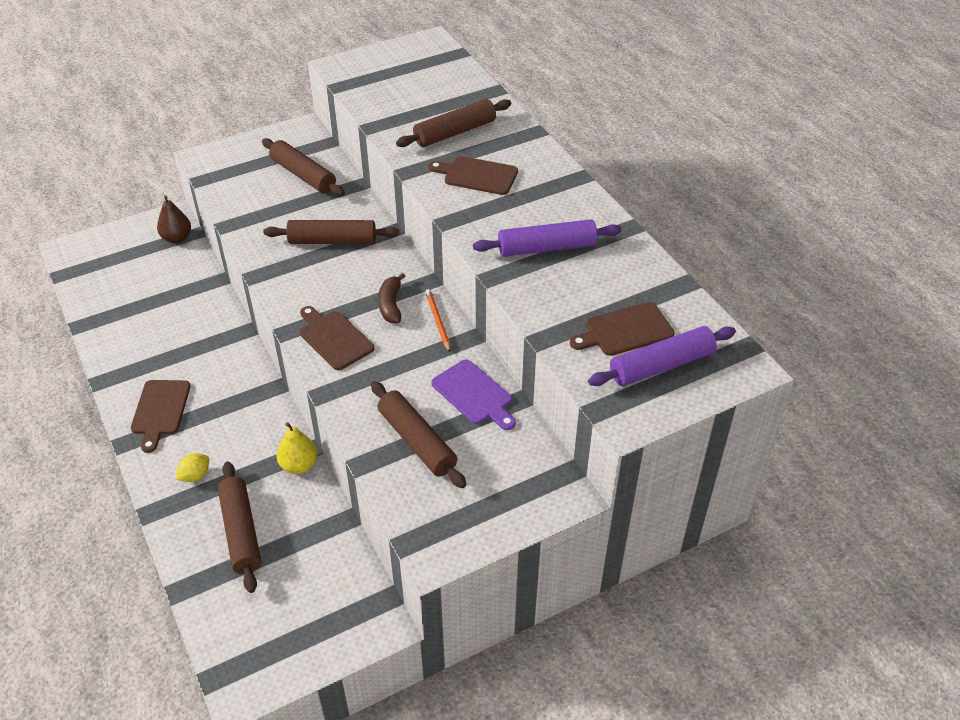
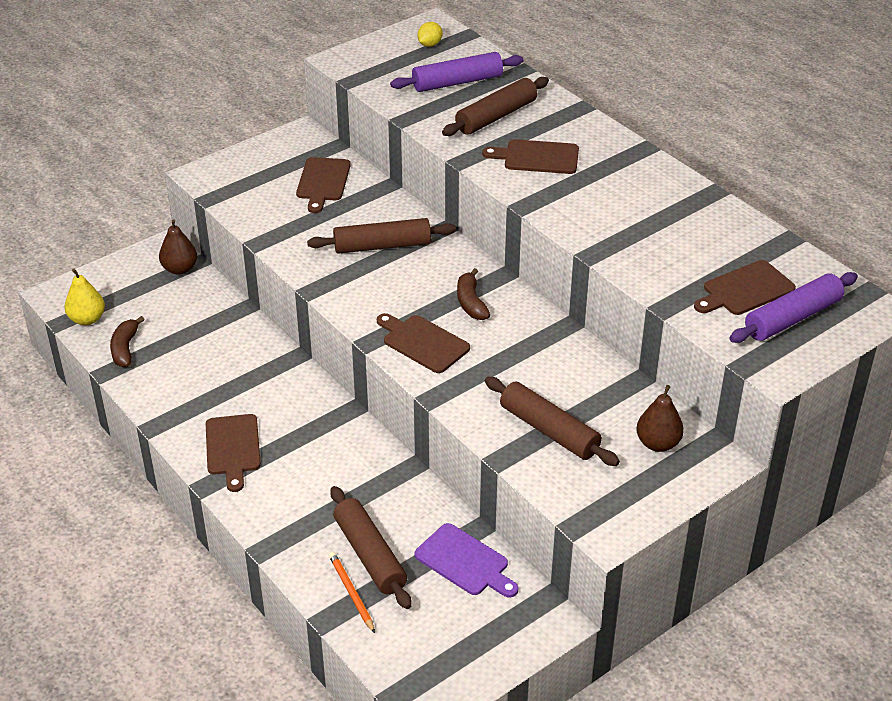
camera: 10 degrees left, 5 degrees down
yellow lemon [176,453,209,482] -> yellow lemon moved to [417,22,443,47]
brown rolling pin [262,138,345,196] -> brown cutting board [296,157,351,213]
yellow pear [276,422,318,474] -> yellow pear moved to [65,269,105,325]
orange pencil [425,289,450,352] -> orange pencil moved to [329,552,375,633]
purple cutting board [431,359,516,430] -> purple cutting board moved to [414,523,518,598]
purple rolling pin [473,219,621,257] -> purple rolling pin moved to [390,52,523,92]
none -> brown banana [110,316,145,367]
none -> brown pear [636,385,684,452]

